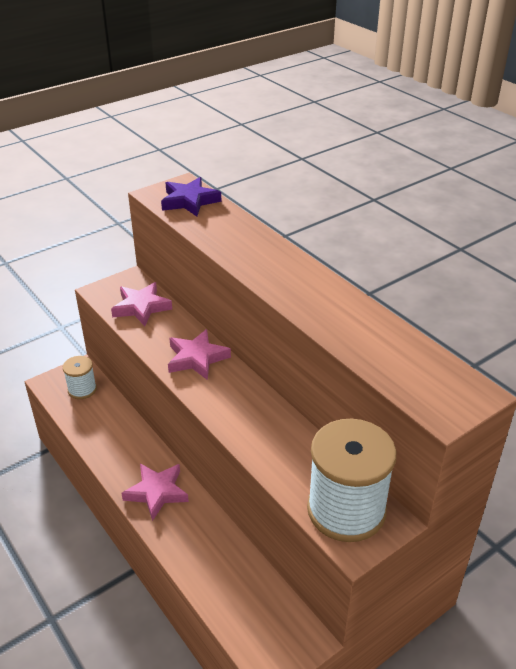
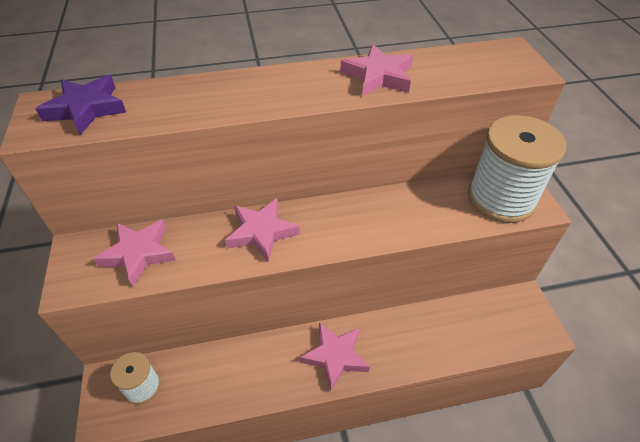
camera: 65 degrees left, 10 degrees up
none -> pink star [340,44,414,96]

